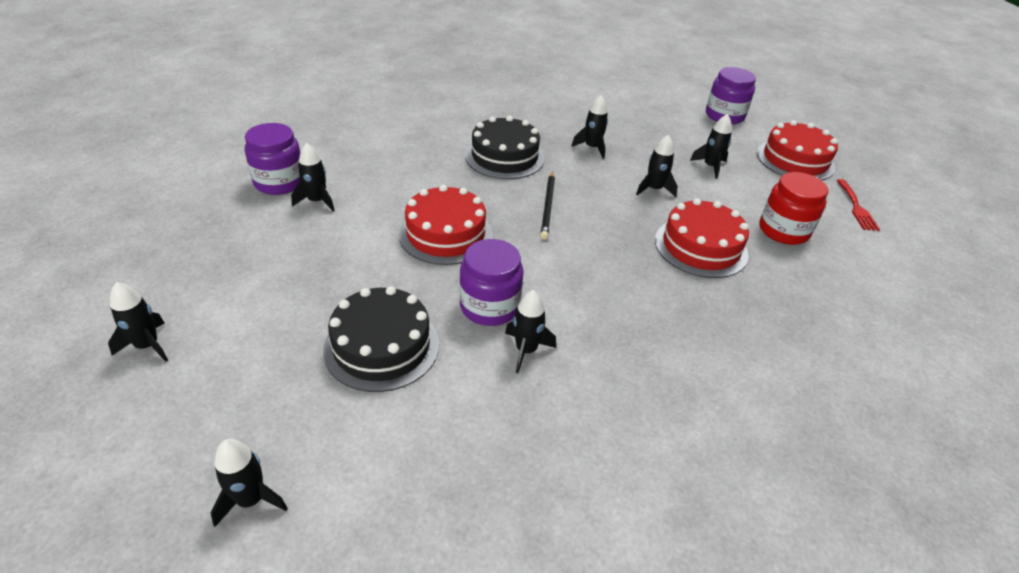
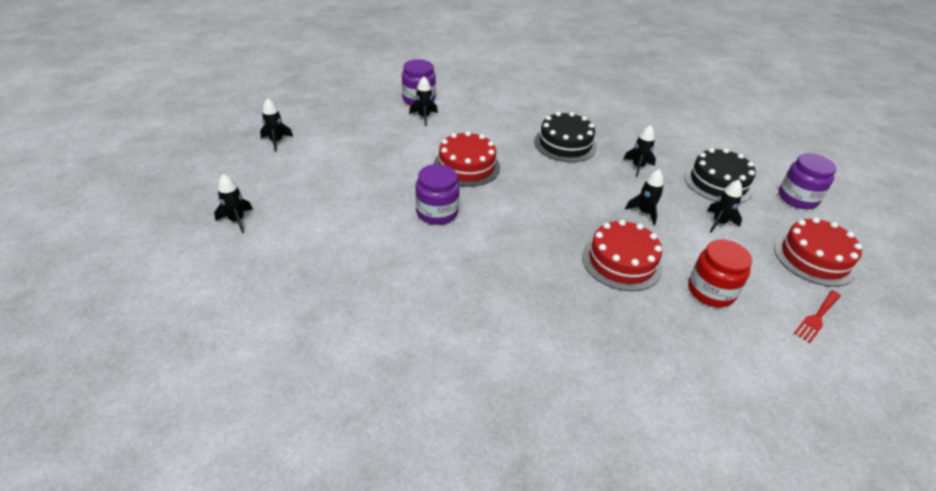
camera: 45 degrees right, 0 degrees up
black cake [323,286,439,392] -> black cake moved to [684,148,756,203]
black rocket [505,290,556,373] -> none
black pencil [540,171,555,240] -> none

